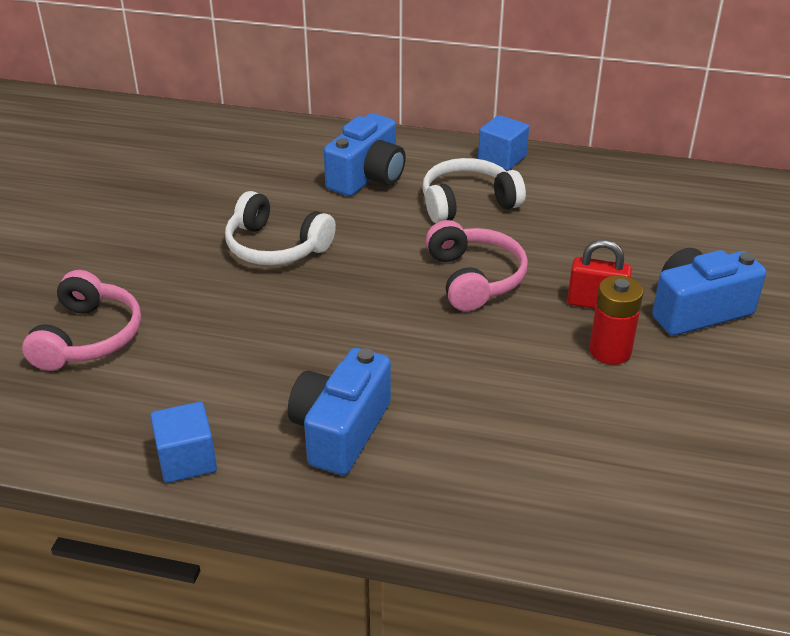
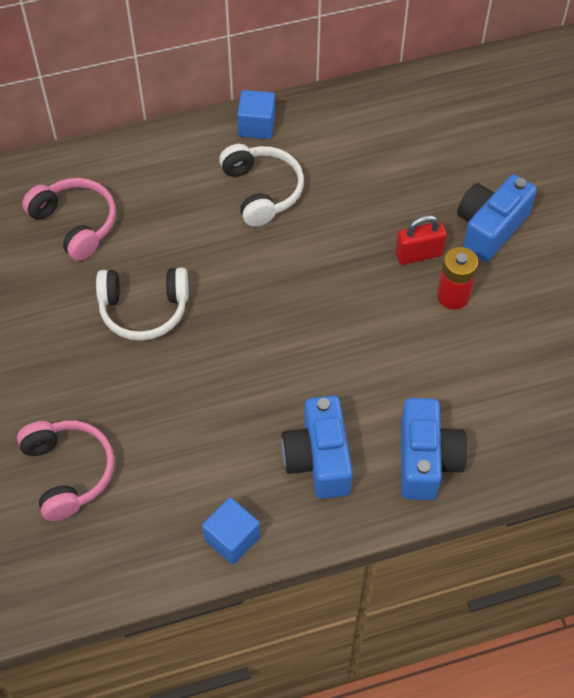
camera: 30 degrees left, 20 degrees up
blue camera [324,113,406,196] -> blue camera moved to [401,398,467,500]
white headphones [423,158,526,223] -> white headphones turned 120 degrees clockwise [219,144,304,227]
pink headphones [426,220,528,311] -> pink headphones moved to [22,178,116,261]

